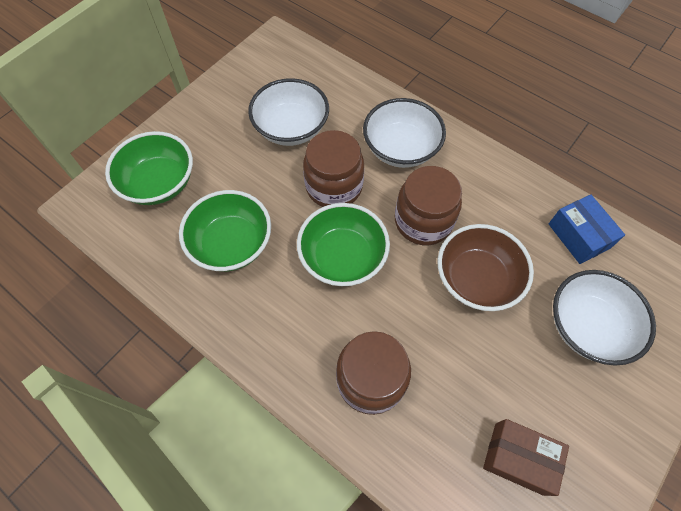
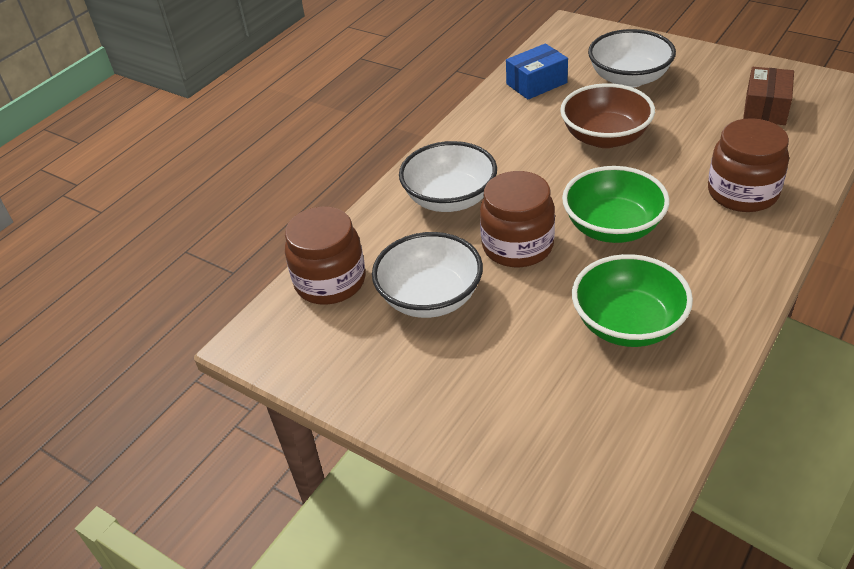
camera: 90 degrees left, 20 degrees down
green bowl [105,131,193,205] -> none
brown jar [395,166,462,245] -> brown jar moved to [285,206,366,305]

